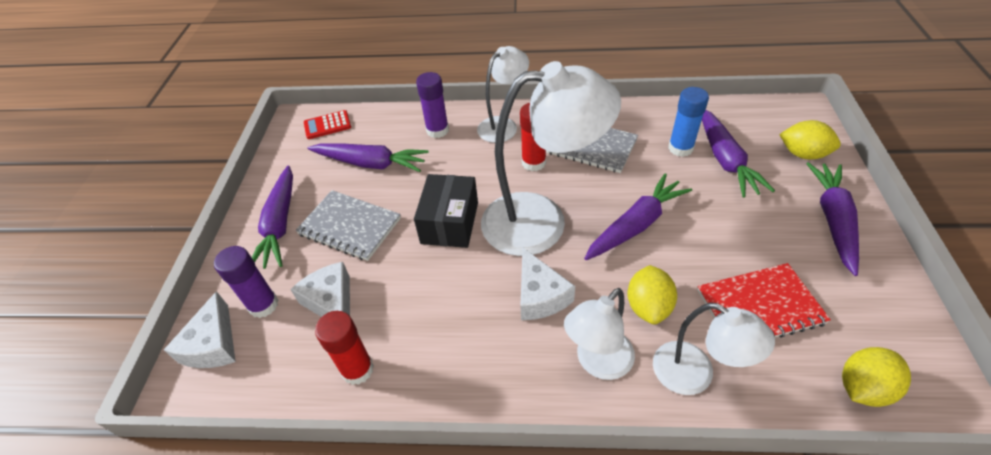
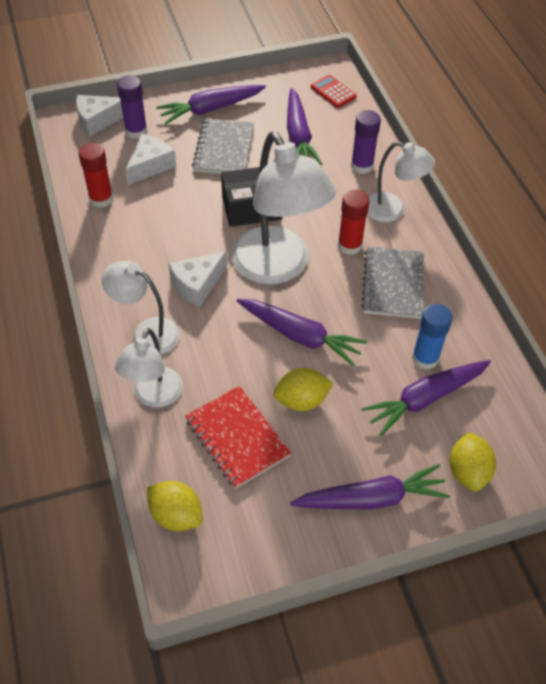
camera: 65 degrees right, 5 degrees up
yellow lemon [627,265,677,324] -> yellow lemon moved to [273,368,334,411]

